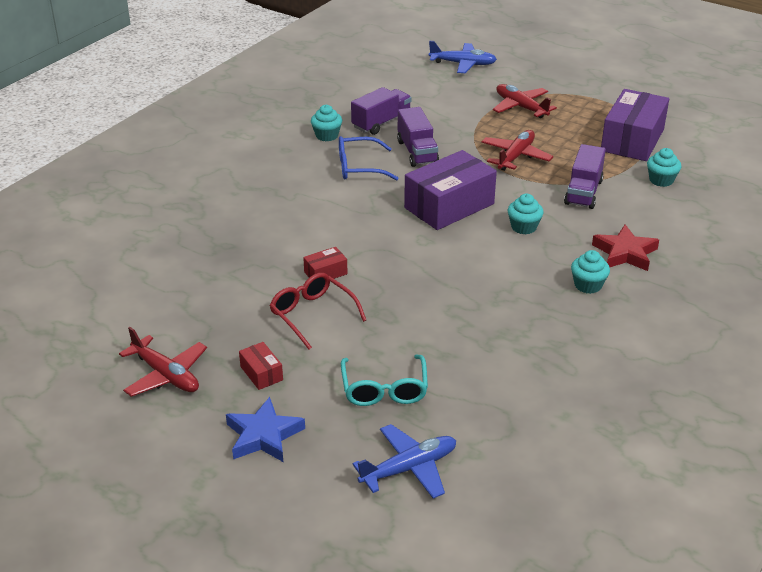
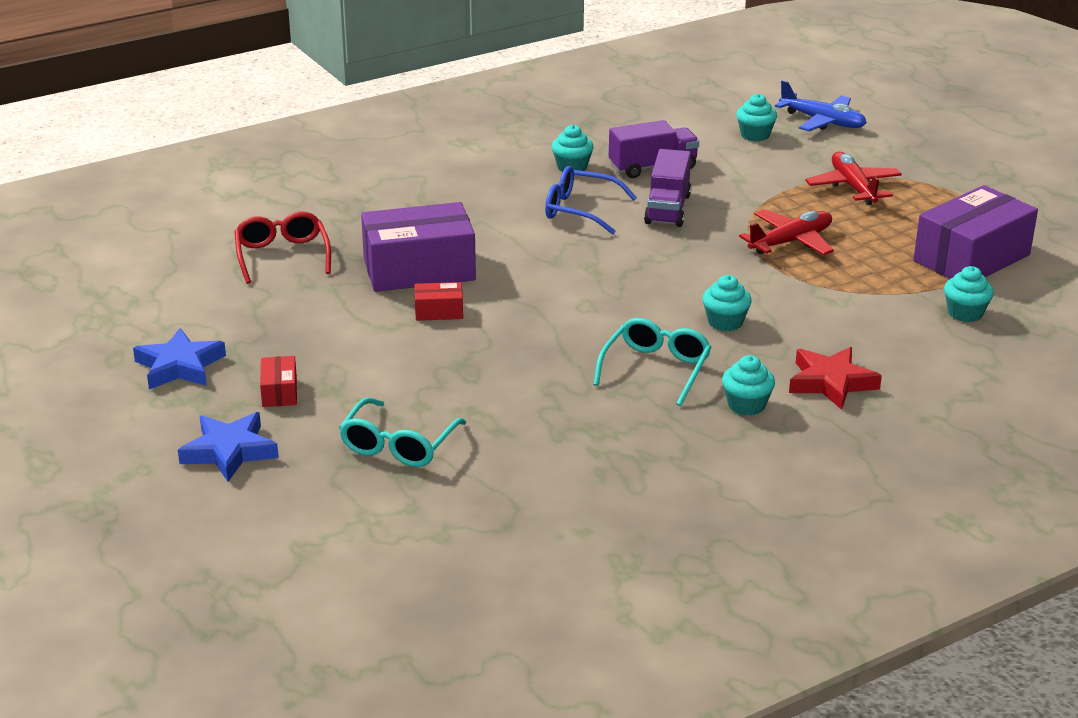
camera: 25 degrees right, 5 degrees down
red plane [119,327,207,397] -> blue star [133,328,226,389]
red glasses [270,273,366,350] -> red glasses moved to [234,212,331,284]
blue plane [352,424,456,499] -> none
purple box [404,150,497,230] -> purple box moved to [361,202,476,292]
purple truck [564,144,606,209] -> none
none -> turquoise glasses [593,318,711,406]
none -> turquoise cupcake [736,94,777,141]

